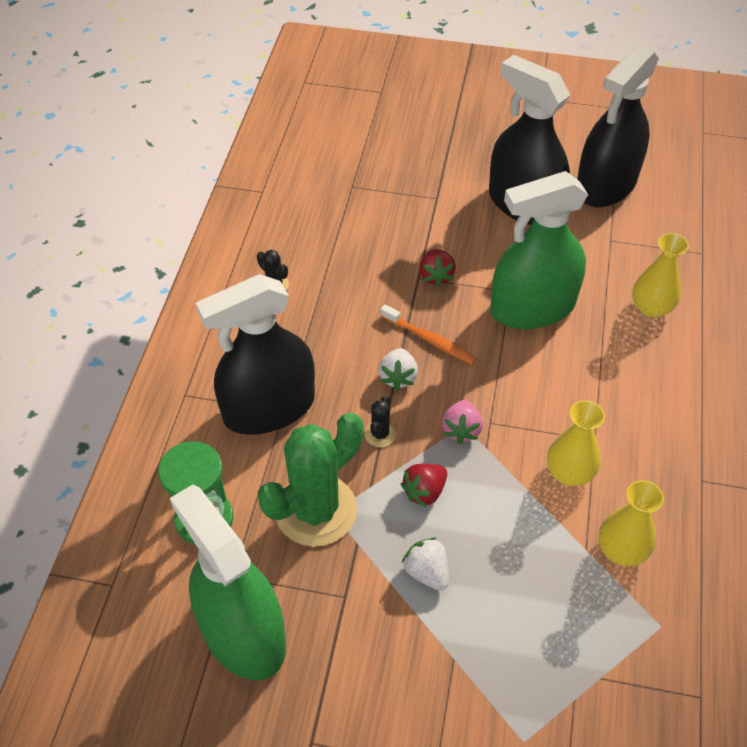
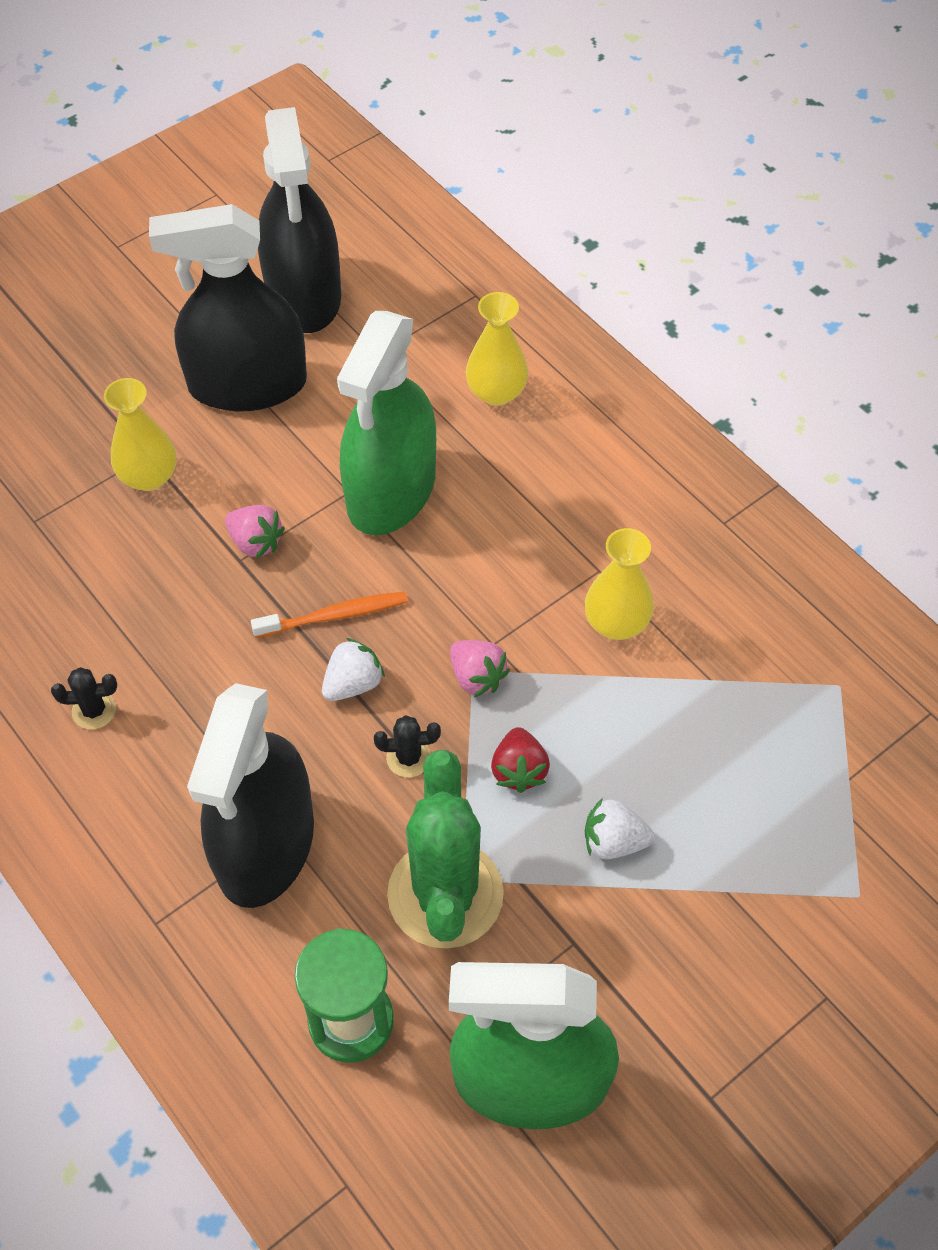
camera: 50 degrees left, 5 degrees up
black cactus [364,396,396,447] -> black cactus turned 60 degrees counterclockwise [374,715,441,777]
white strawberry [378,348,418,390] -> white strawberry turned 90 degrees counterclockwise [322,638,385,701]
red strawberry [419,249,456,287] -> pink strawberry [225,505,285,559]
yellow vase [598,480,664,566] -> yellow vase moved to [104,378,177,491]

